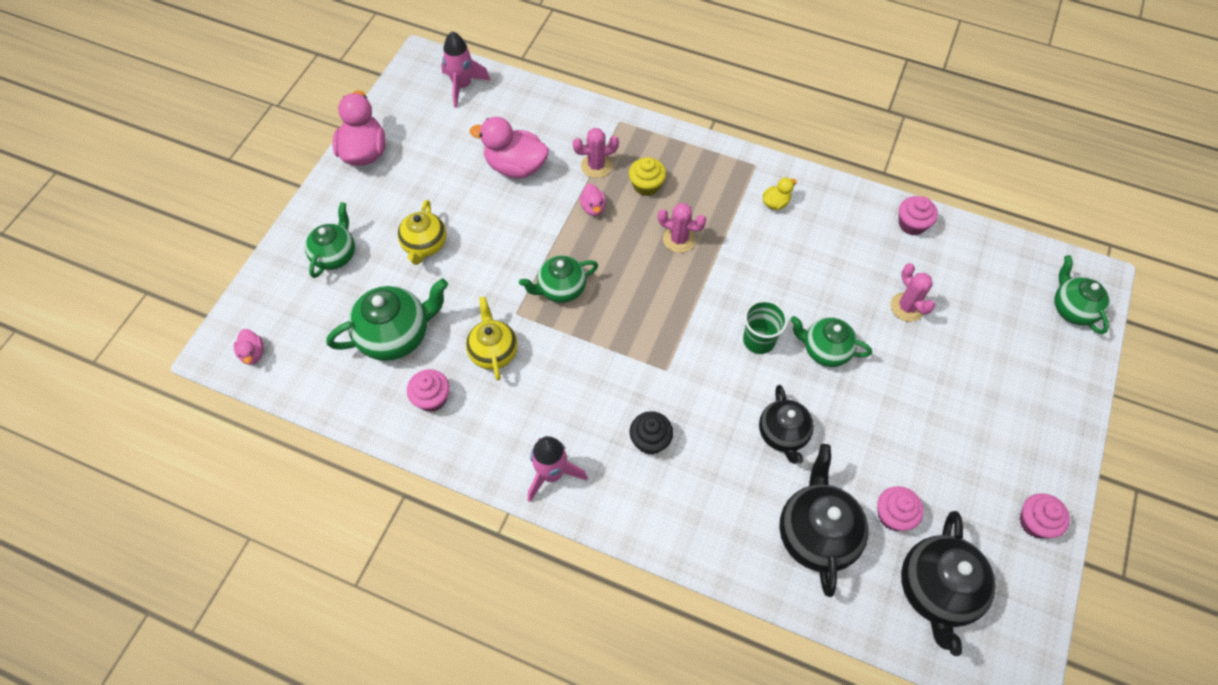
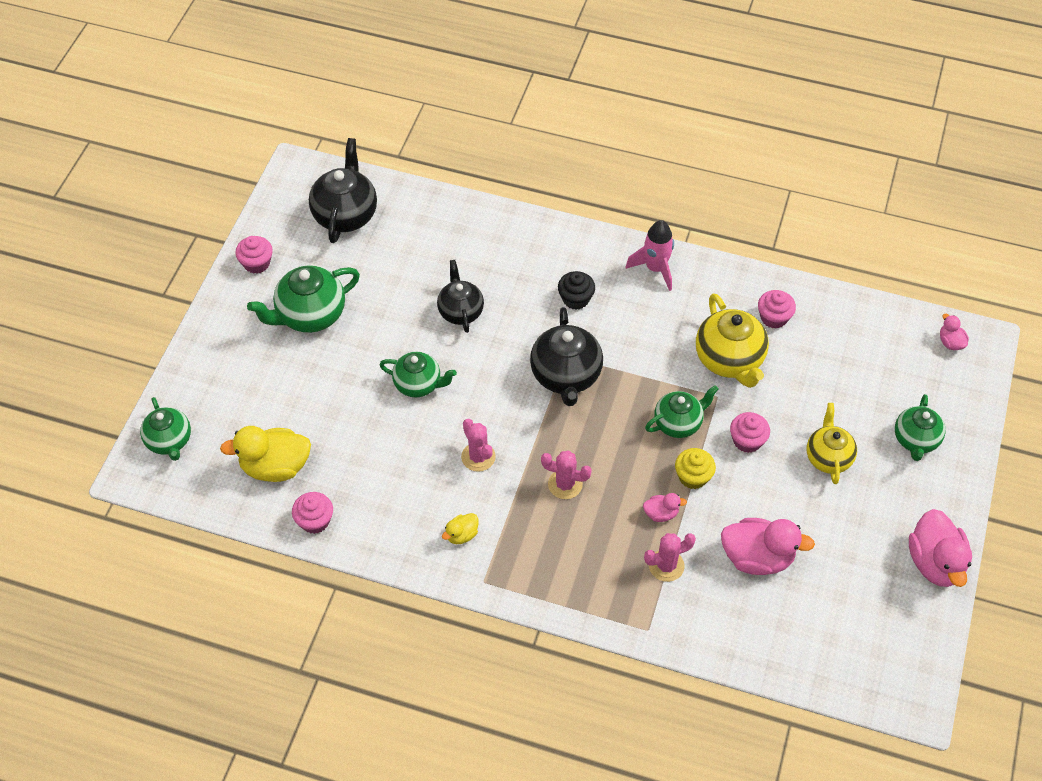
camera: 175 degrees right, 5 degrees down
green teapot [326,279,448,361] -> green teapot moved to [247,265,360,333]
pink rocket [441,32,491,108] -> none
yellow teapot [466,296,518,380] -> yellow teapot [696,293,769,388], size x1.51
pink duck [580,183,606,216] -> pink duck turned 105 degrees clockwise [643,493,687,522]
yellow cupcake [629,157,666,196] -> yellow cupcake moved to [675,448,716,489]
green cup [743,300,788,354] -> none
black teapot [779,444,868,597] -> black teapot moved to [530,307,603,406]
pink cupcake [877,486,924,531] -> pink cupcake moved to [730,412,770,453]
pink cactus [890,263,935,322] -> pink cactus moved to [461,419,496,472]
none -> yellow duck [220,426,311,482]

